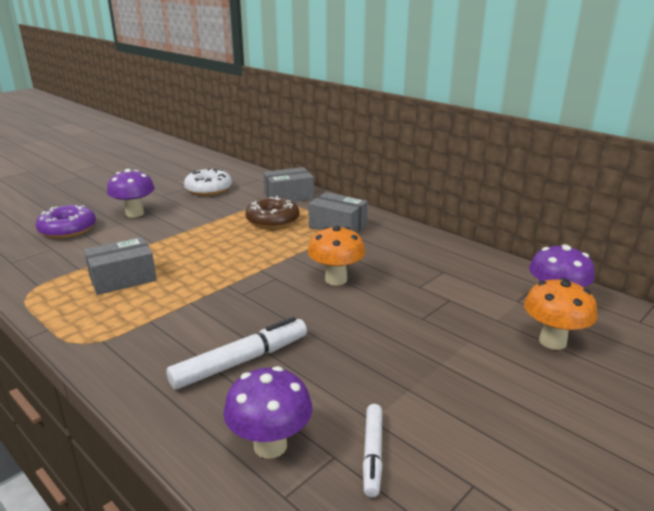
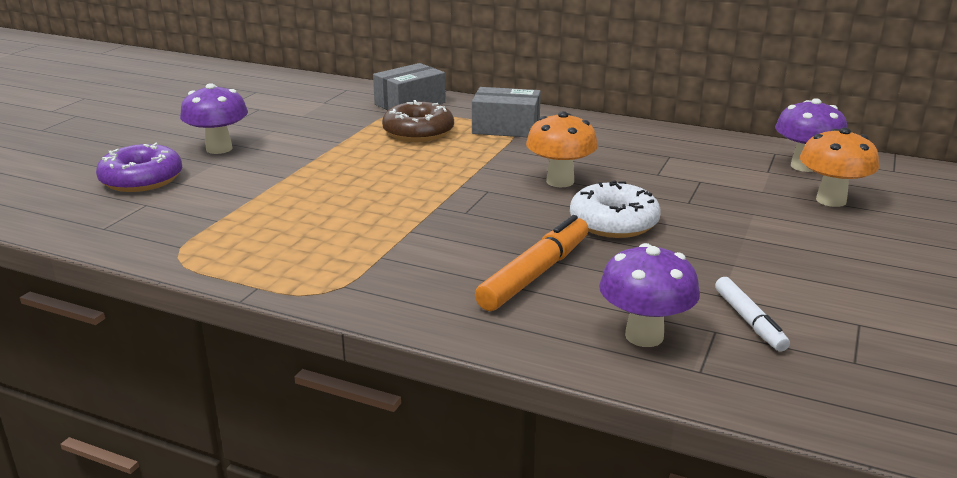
camera: 20 degrees left, 0 degrees up
grey box [84,237,157,295] -> none
white marker [167,317,307,389] -> orange marker [475,215,589,311]
white donut [184,168,232,196] -> white donut moved to [570,180,661,238]

